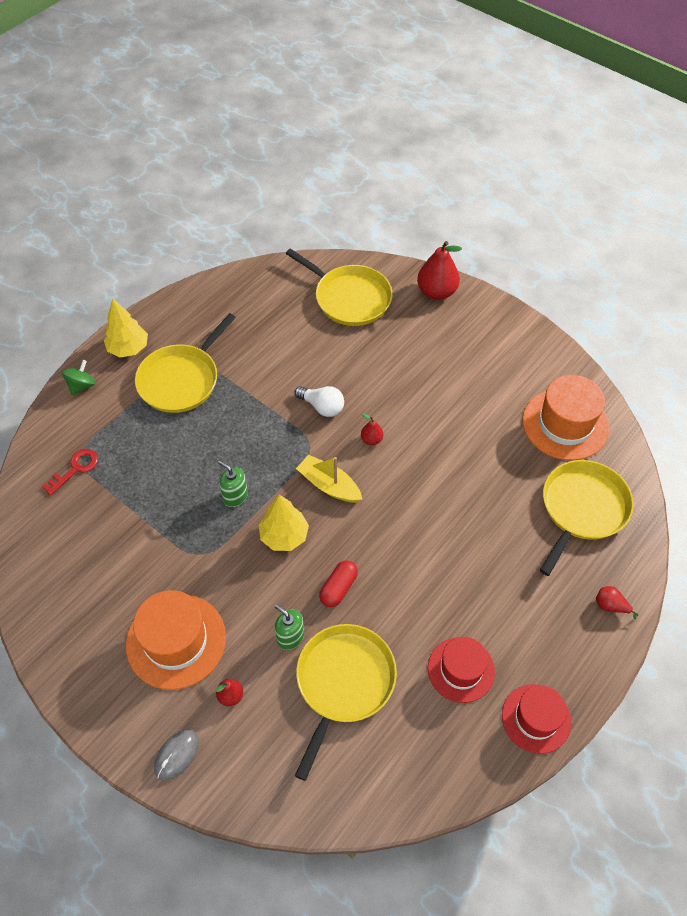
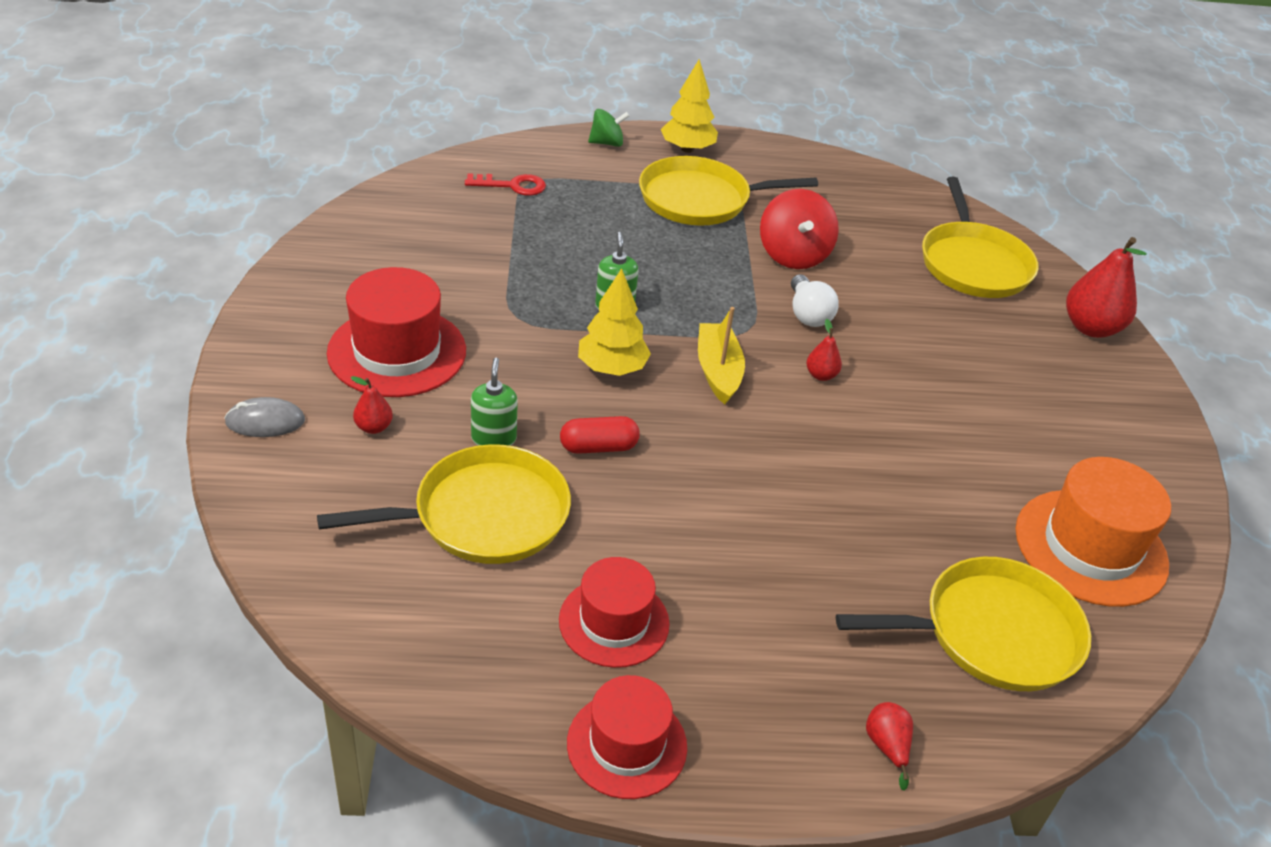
camera: 45 degrees right, 15 degrees down
orange hat [126,590,226,690] -> red hat [327,267,466,397]
none -> red spinning top [760,189,839,269]

